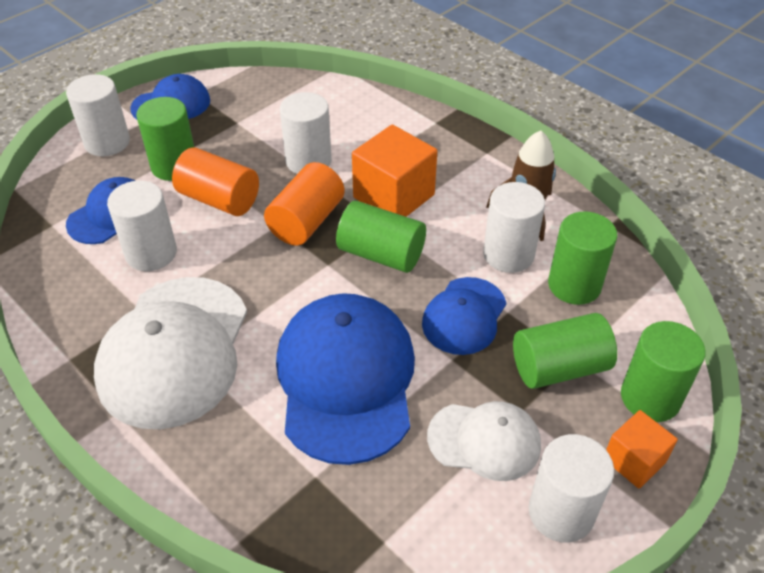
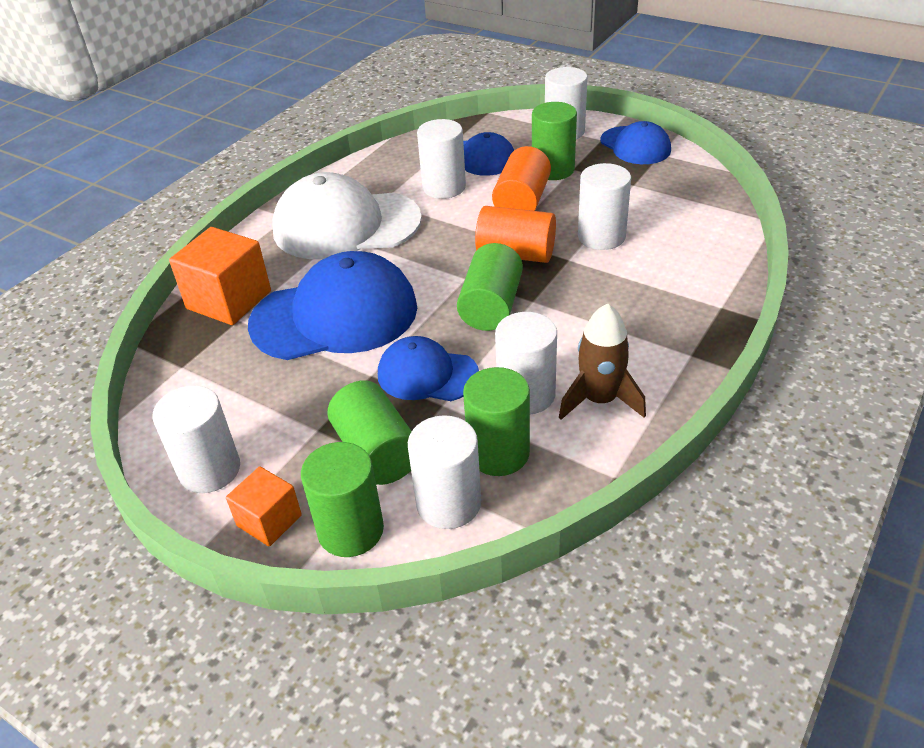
camera: 80 degrees right, 5 degrees down
orange cube [352,125,437,217] -> orange cube moved to [169,227,271,325]
white cap [427,401,541,481] -> none
none -> white cylinder [408,415,481,529]

